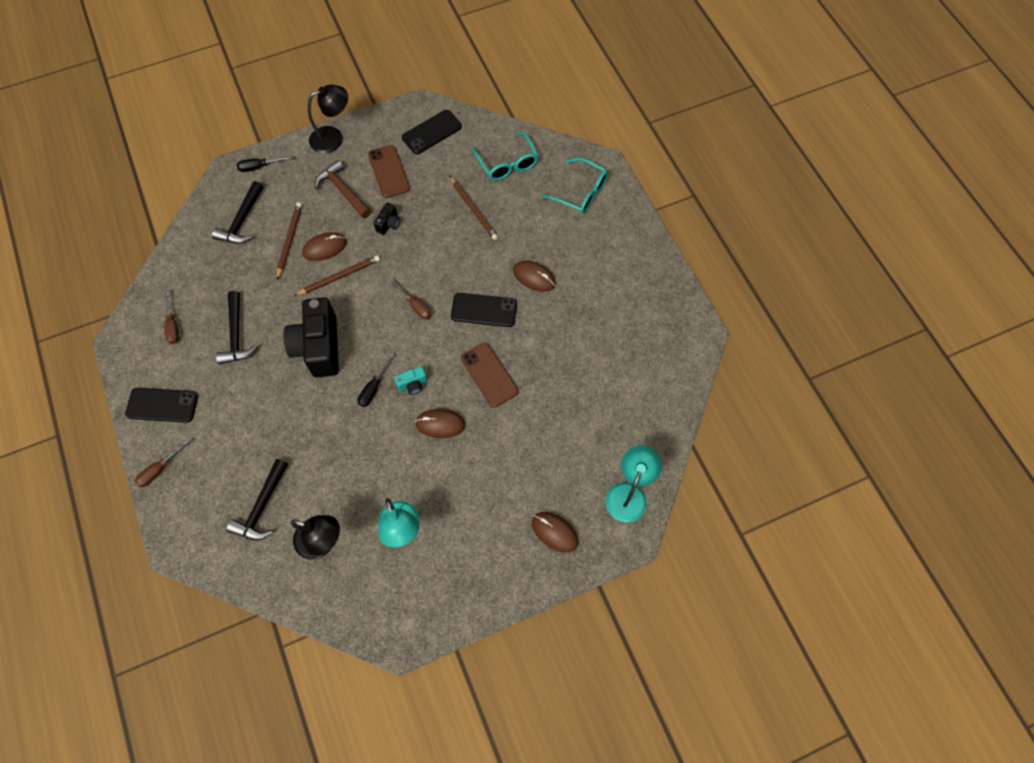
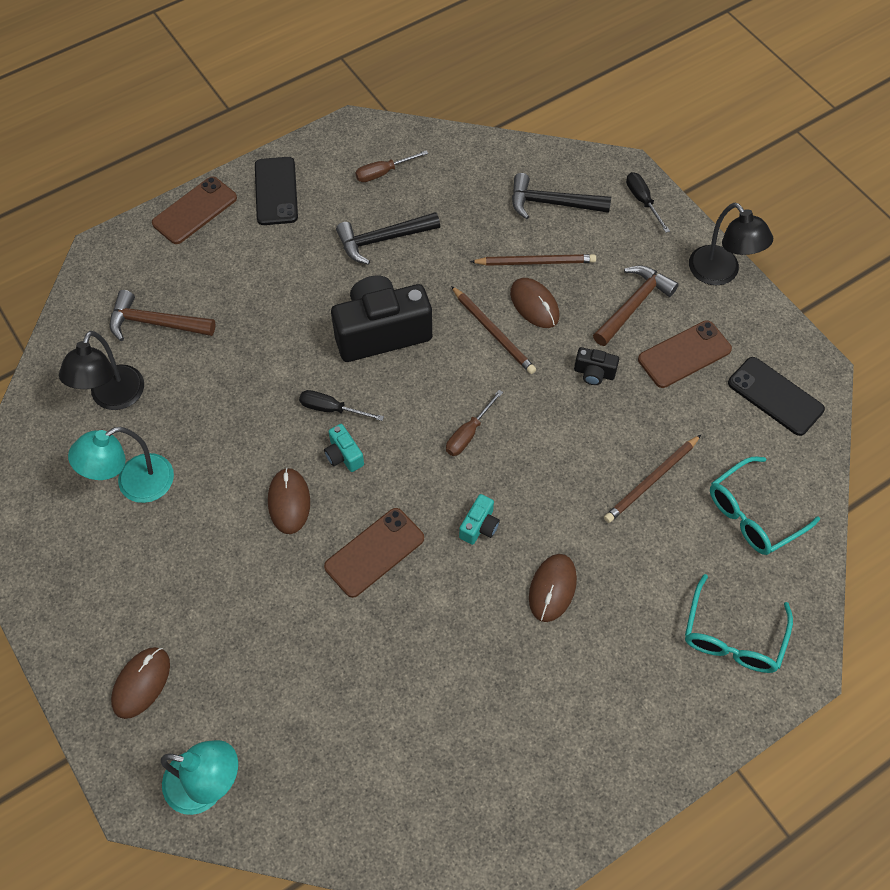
camera: 80 degrees right, 5 degrees down
brown screwdriver [135,438,191,488] -> brown phone [152,177,237,244]
black hammer [226,459,288,541] -> brown hammer [110,290,216,341]
black phone [451,293,517,327] -> turquoise camera [459,494,500,545]

